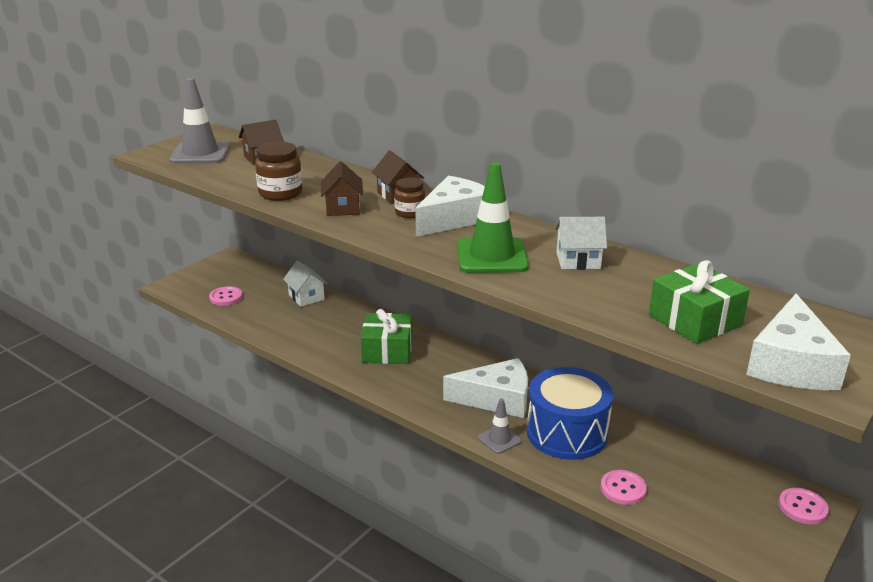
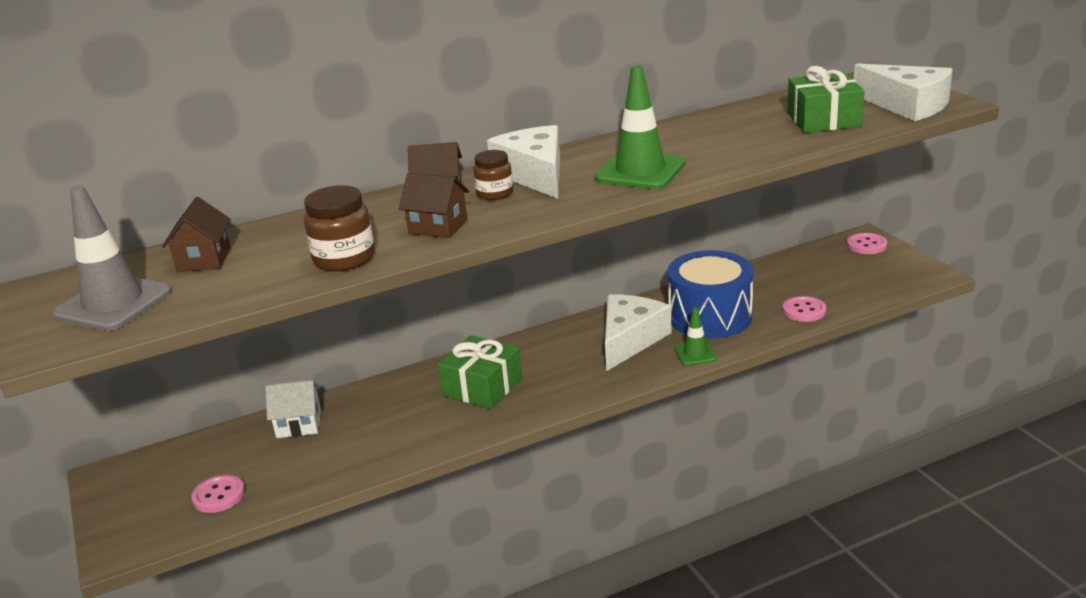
camera: 60 degrees left, 0 degrees up
grey traffic cone [478,398,522,454] -> green traffic cone [675,307,717,366]
white house [555,217,607,270] -> none

